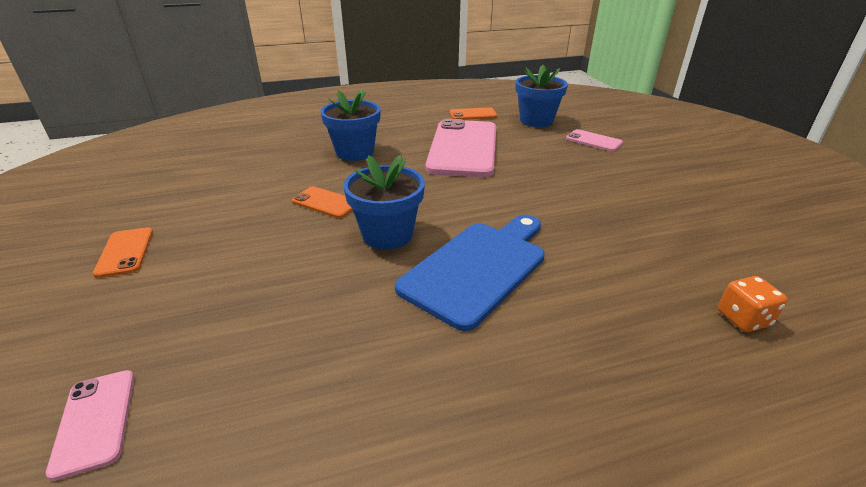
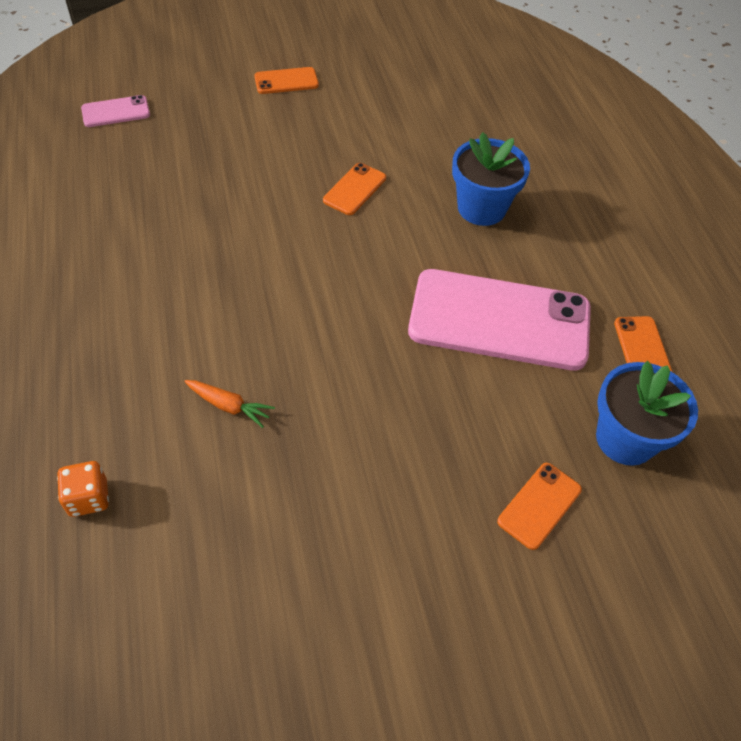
camera: 90 degrees right, 20 degrees up
blue flower pot [343,155,425,250] -> none
blue cutting board [395,215,545,331] -> none
pink phone [566,129,623,151] -> orange phone [497,463,582,550]
none -> orange carrot [184,380,275,428]

